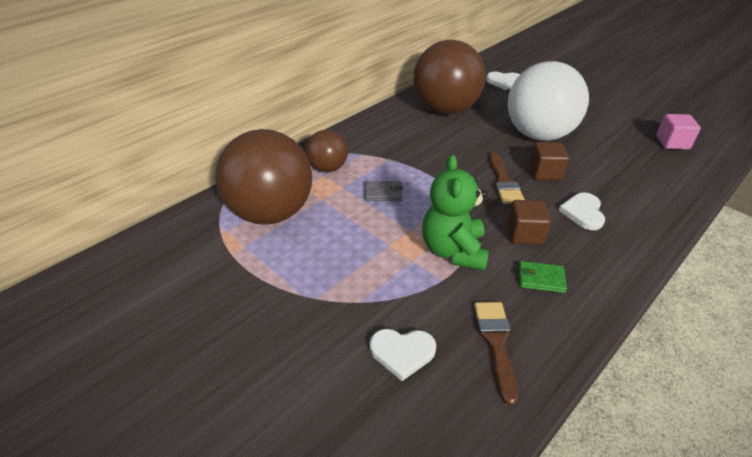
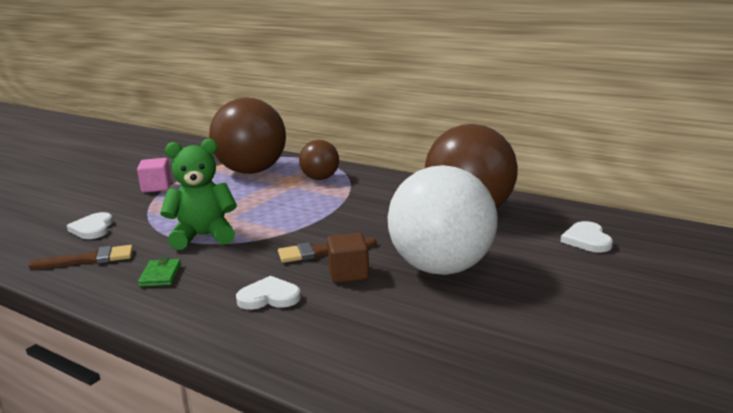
camera: 80 degrees right, 20 degrees down
grey wallet [365,181,403,201] -> none
brown cube [507,200,551,245] -> none
pink cube [656,114,701,150] -> pink cube moved to [137,158,171,193]

